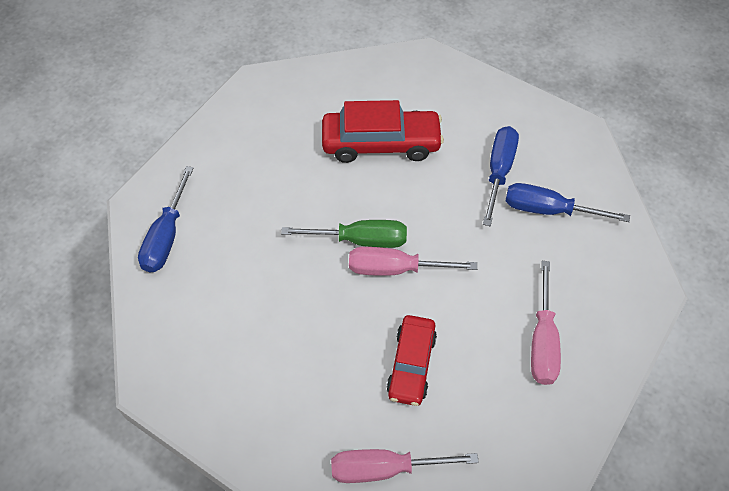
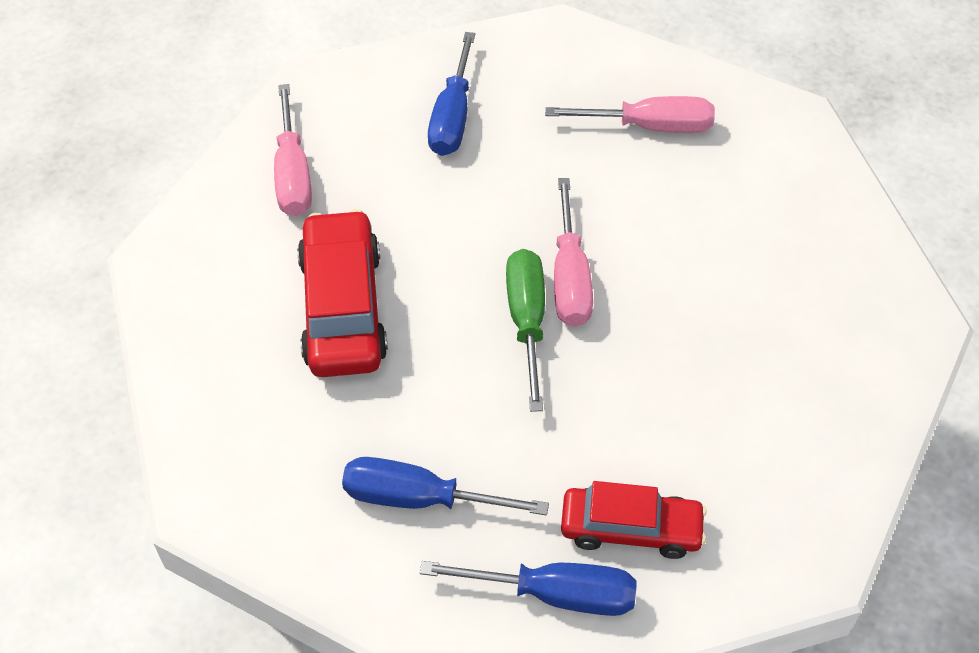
camera: 95 degrees left, 5 degrees down
pink screwdriver [331,449,479,483] -> pink screwdriver moved to [274,84,312,216]
red car [387,315,437,406] -> red car moved to [561,481,707,559]
blue screwdriver [483,126,519,226] -> blue screwdriver moved to [342,457,549,516]

